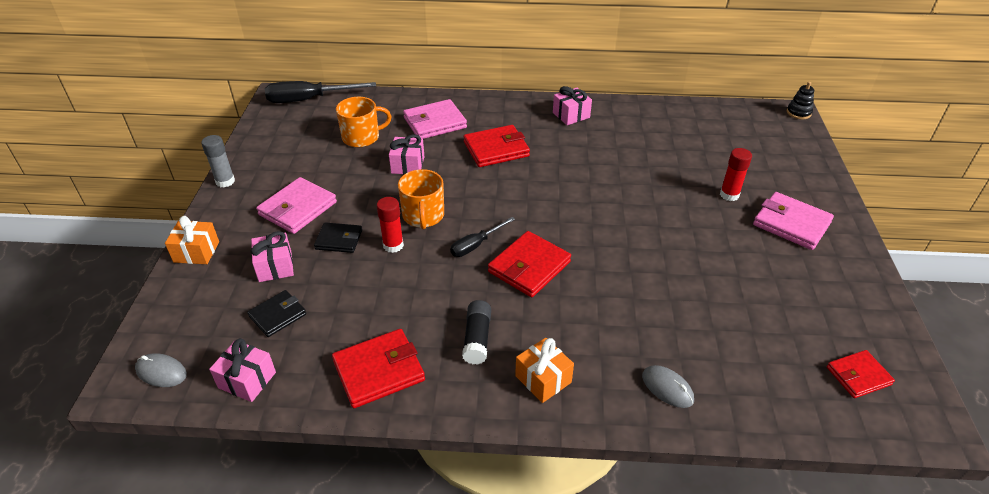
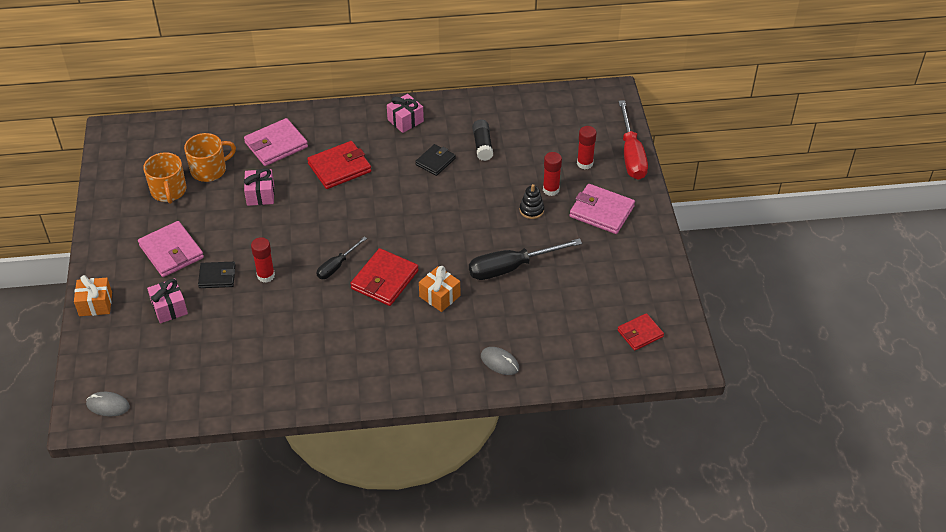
camera: 10 degrees left, 5 degrees up
grey glue stick [201,135,235,187] -> none
pink gift [209,338,276,402] -> none
black wallet [247,290,306,337] -> black wallet moved to [415,144,456,176]
pink wallet [256,177,337,234] -> pink wallet turned 60 degrees counterclockwise [138,221,204,277]
black screwdriver [265,81,376,103] -> black screwdriver moved to [469,238,582,280]
red wallet [332,329,425,408] -> none
orange mug [398,169,444,229] -> orange mug moved to [143,152,186,204]
black glue stick [462,300,491,365] -> black glue stick moved to [472,119,493,161]
orange gift [515,338,574,403] -> orange gift moved to [419,266,460,312]
black stacking toy [787,82,814,119] -> black stacking toy moved to [520,184,544,219]
none -> red glue stick [577,126,597,169]
none -> red screwdriver [619,100,648,180]

